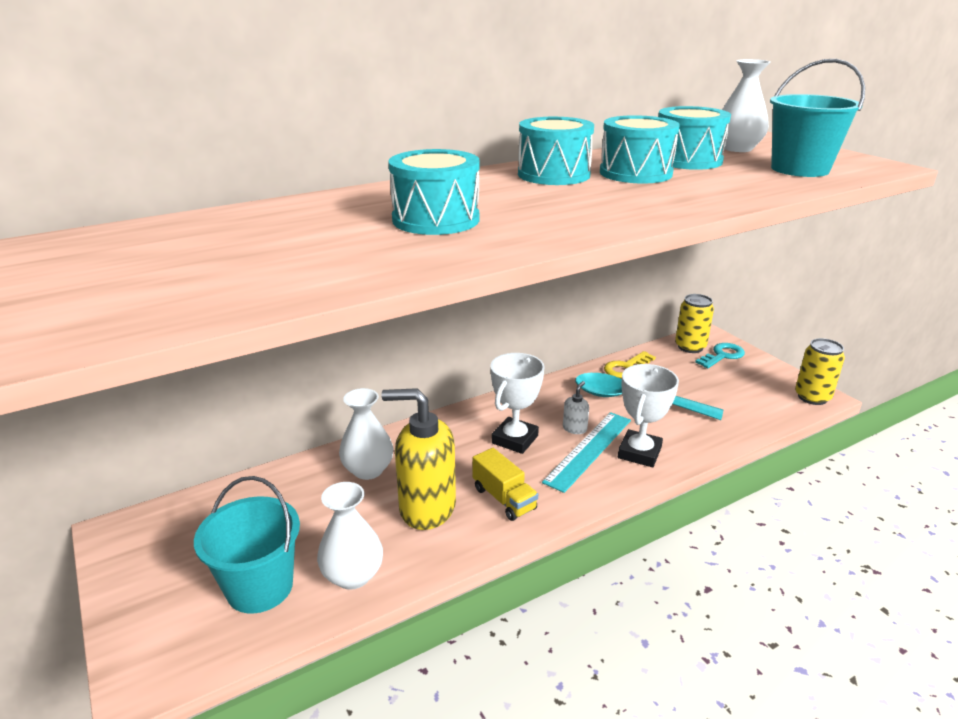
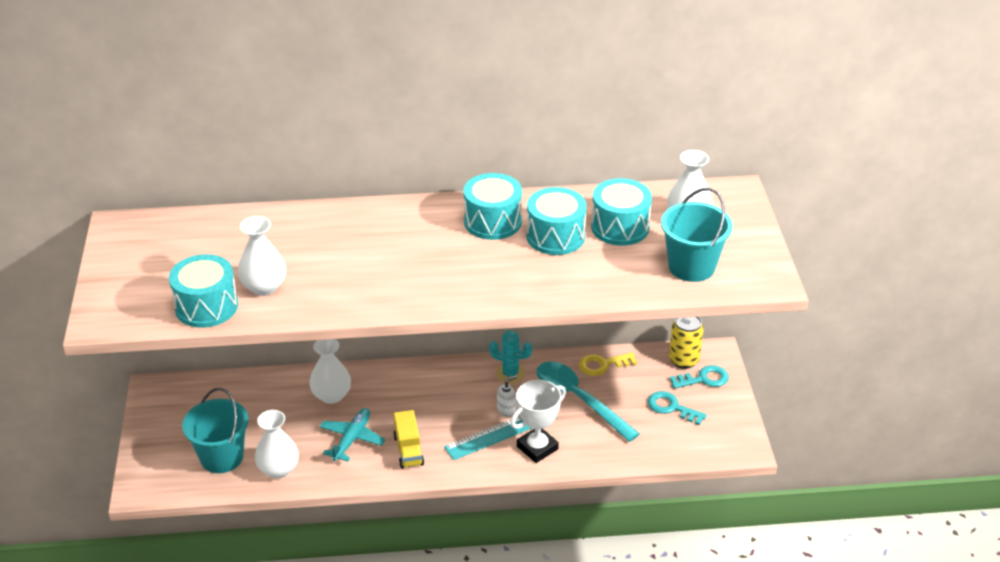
camera: 25 degrees right, 10 degrees up
yellow soap dispenser [382,388,456,530] -> turquoise plane [320,408,385,462]
turquoise drum [388,149,479,235] -> turquoise drum moved to [169,254,238,328]
white trophy [490,353,545,454] -> none
yellow can [795,338,845,405] -> none
none -> white vase [237,216,286,296]
none -> turquoise cactus [489,330,532,384]
none -> turquoise key [648,391,707,425]

